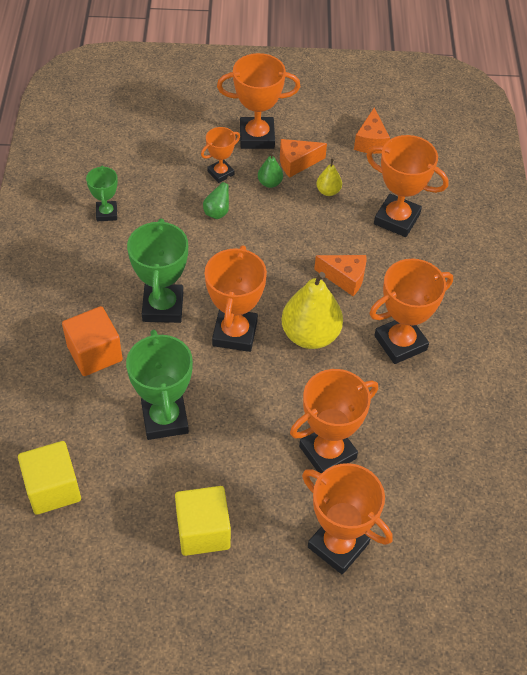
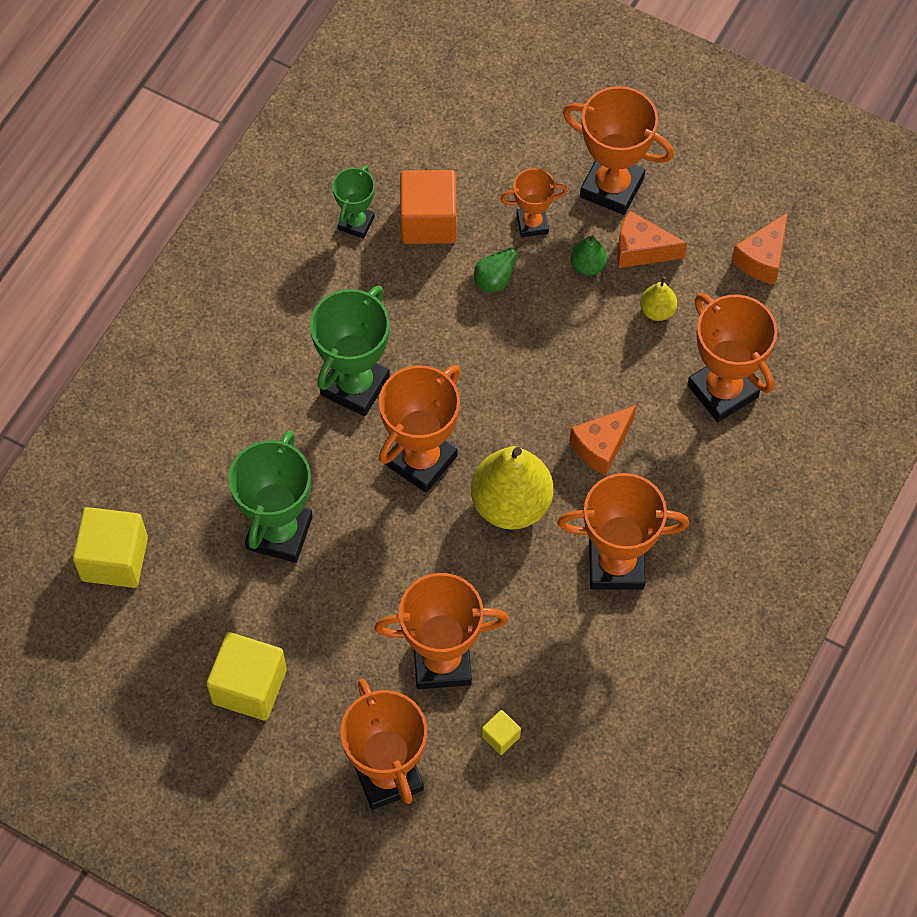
camera: 30 degrees right, 10 degrees up
orange cube [62,306,123,376] -> orange cube moved to [400,170,457,244]
orange cheese [314,255,366,296] -> orange cheese turned 90 degrees clockwise [570,405,636,476]
none -> yellow cube [482,710,521,755]

